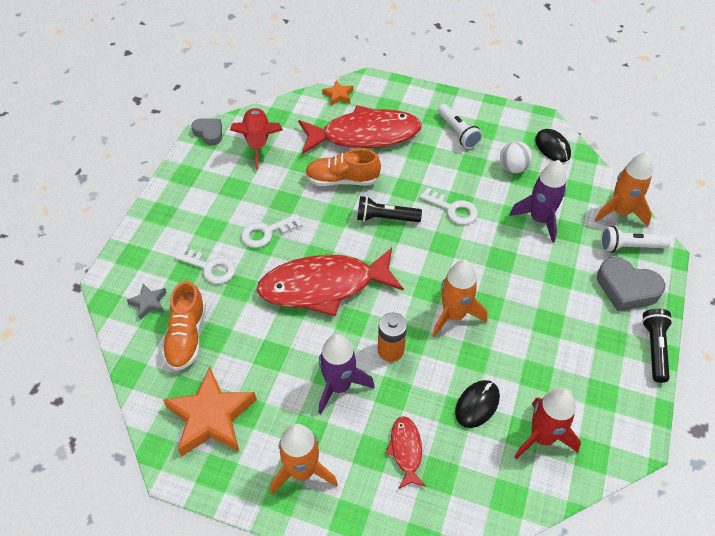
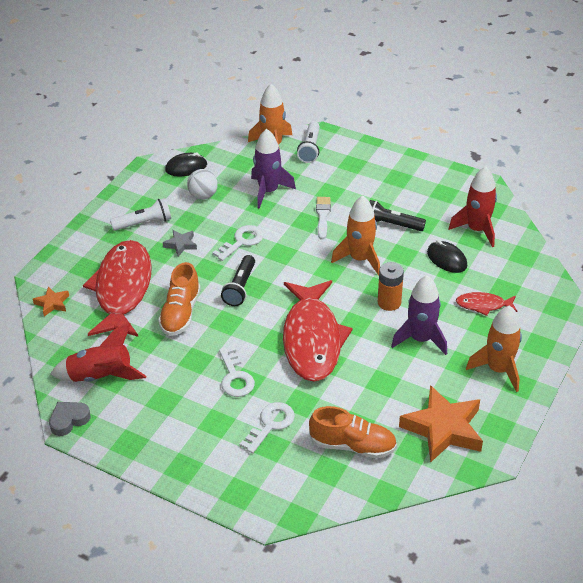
camera: 80 degrees left, 10 degrees down
grey star [127,284,167,320] -> grey star moved to [163,230,197,257]
grey heart [597,257,666,311] -> none
black flashlight [642,309,673,383] -> black flashlight moved to [369,200,426,231]
none -> white brush [316,197,331,239]

